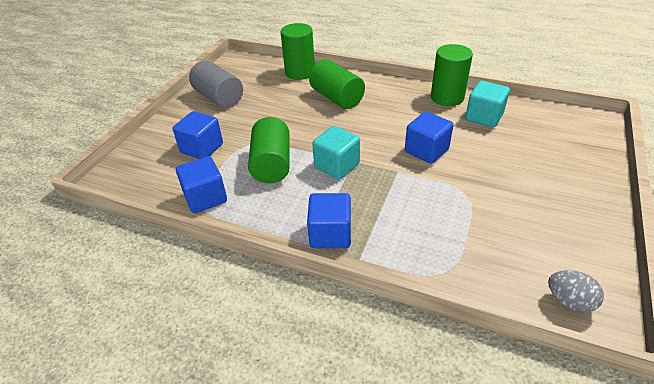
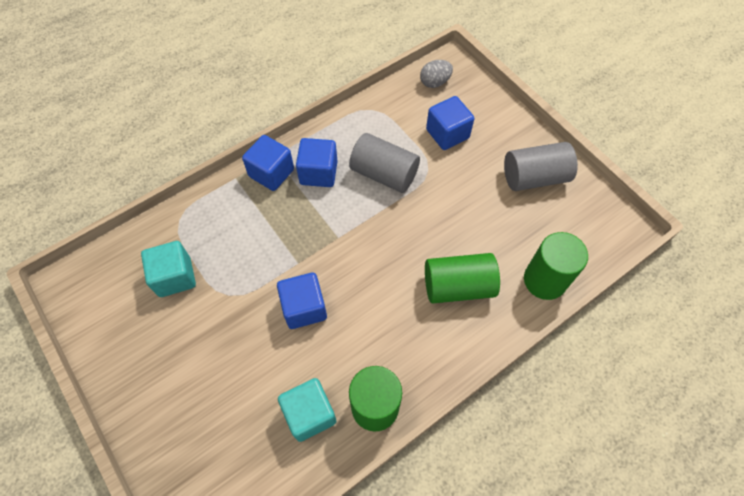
camera: 120 degrees right, 20 degrees up
blue cube [176,156,227,213] -> blue cube moved to [296,138,337,187]
green cylinder [248,117,290,183] -> grey cylinder [349,133,420,193]
turquoise cube [312,126,360,180] -> turquoise cube moved to [141,241,196,297]
grey egg [548,270,604,312] -> grey egg moved to [420,60,453,88]

